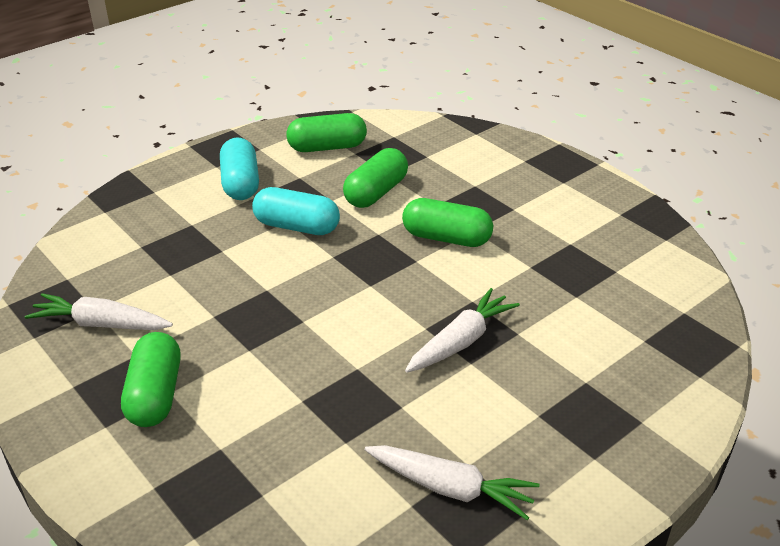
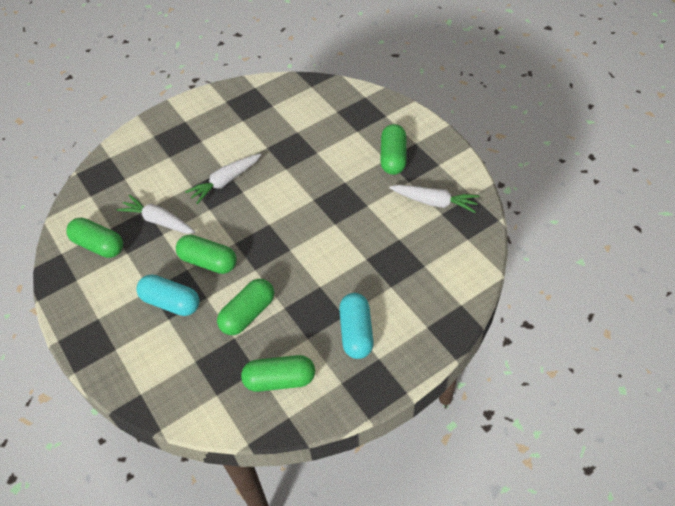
camera: 170 degrees left, 15 degrees up
turquoise capsule [252,187,340,235] -> turquoise capsule moved to [136,274,200,316]
white carrot [365,445,540,520] -> white carrot moved to [117,195,195,234]
none -> green capsule [67,218,123,258]

